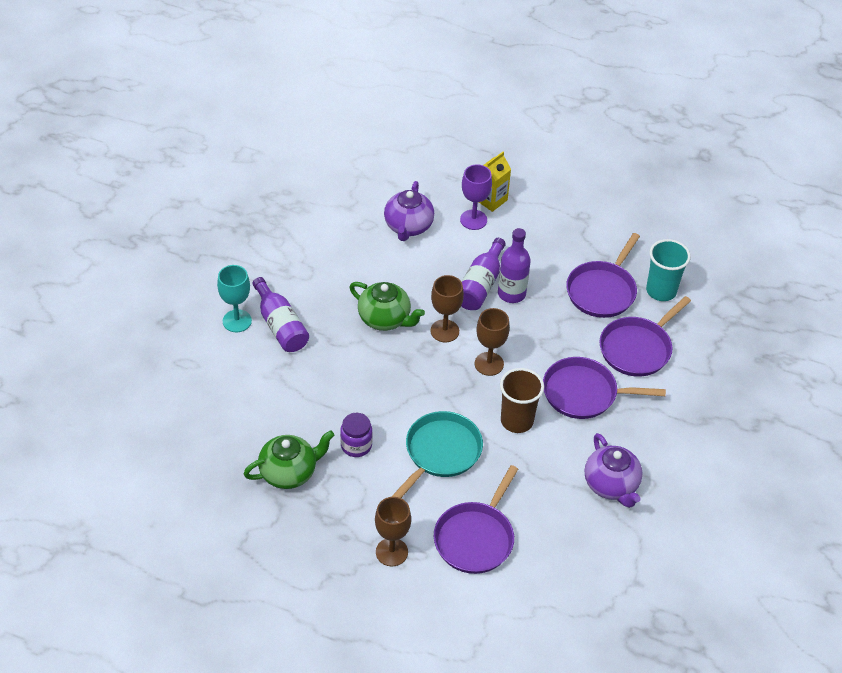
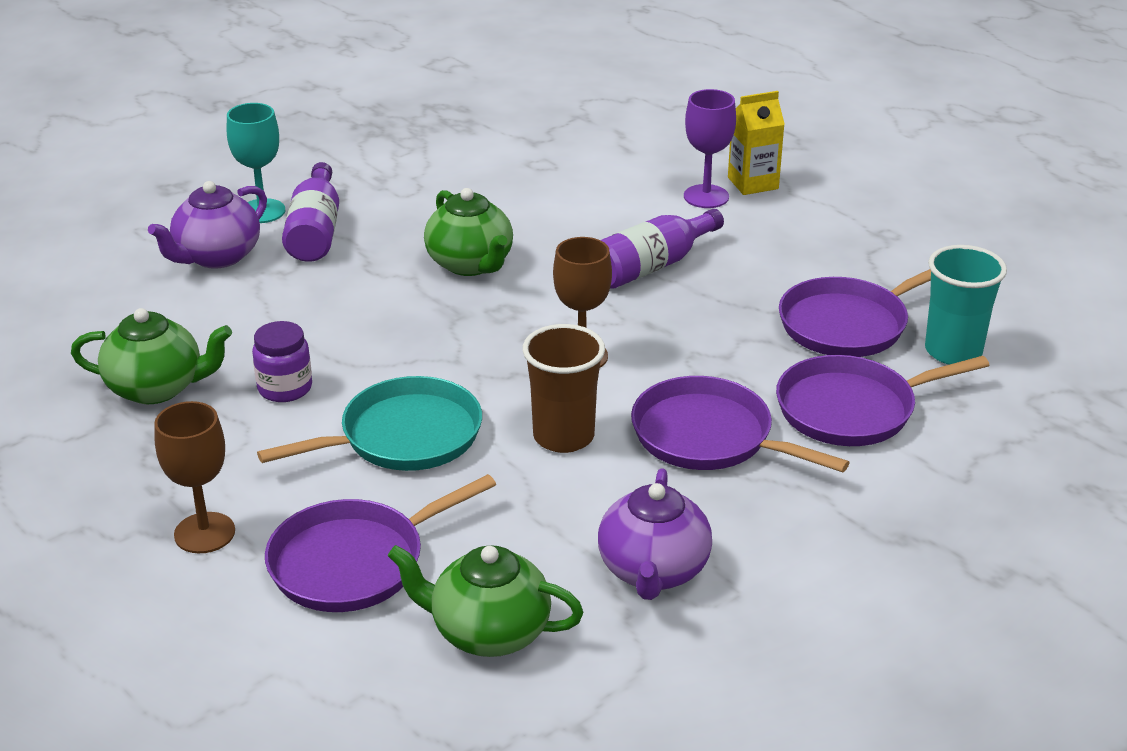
camera: 30 degrees right, 15 degrees down
purple teapot [384,181,434,241] -> purple teapot moved to [148,181,267,269]
brown goblet [430,275,464,343] -> none
purple bottle [498,228,531,303] -> none
none -> green teapot [388,545,584,657]

